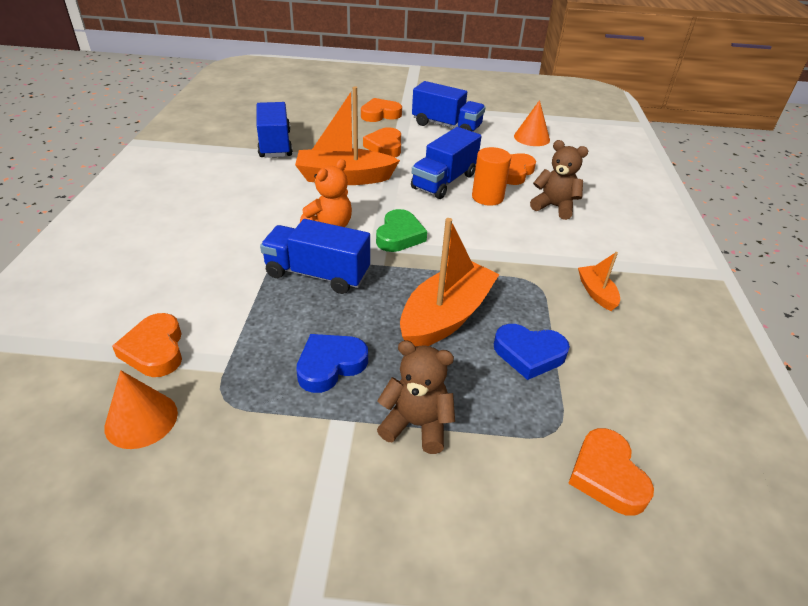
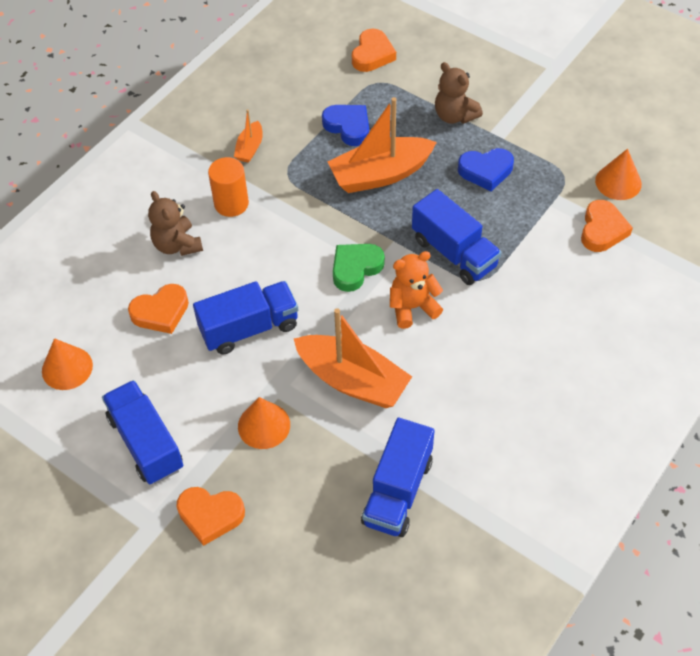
camera: 145 degrees left, 15 degrees up
orange heart [363,127,401,158] -> orange cone [238,397,290,449]
orange cylinder [472,147,511,206] -> orange cylinder moved to [208,157,249,217]

